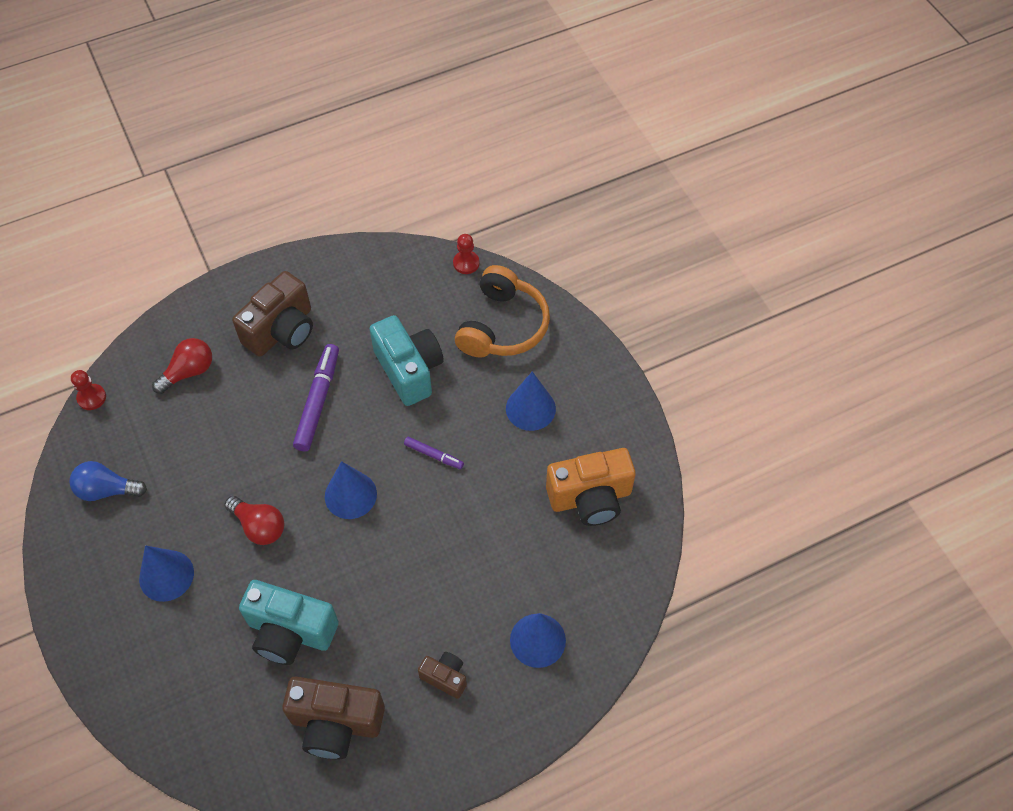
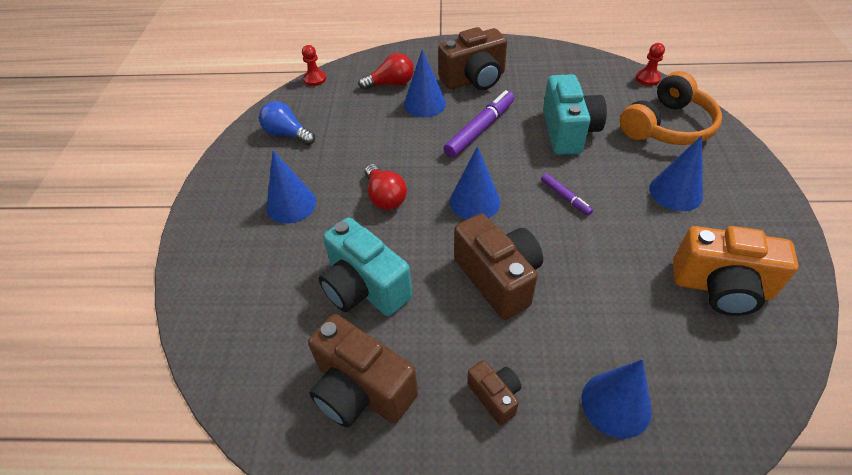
camera: 30 degrees right, 10 degrees down
none -> blue cone [404,49,446,117]
none -> brown camera [454,214,543,320]

